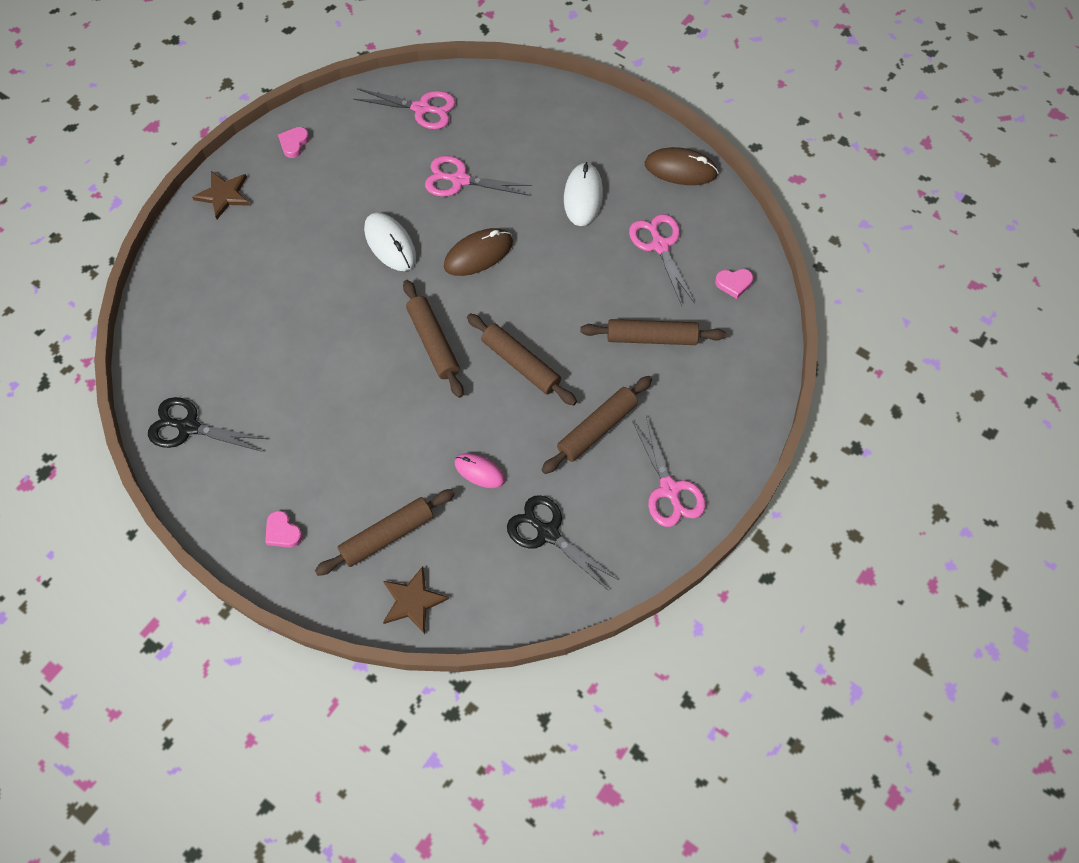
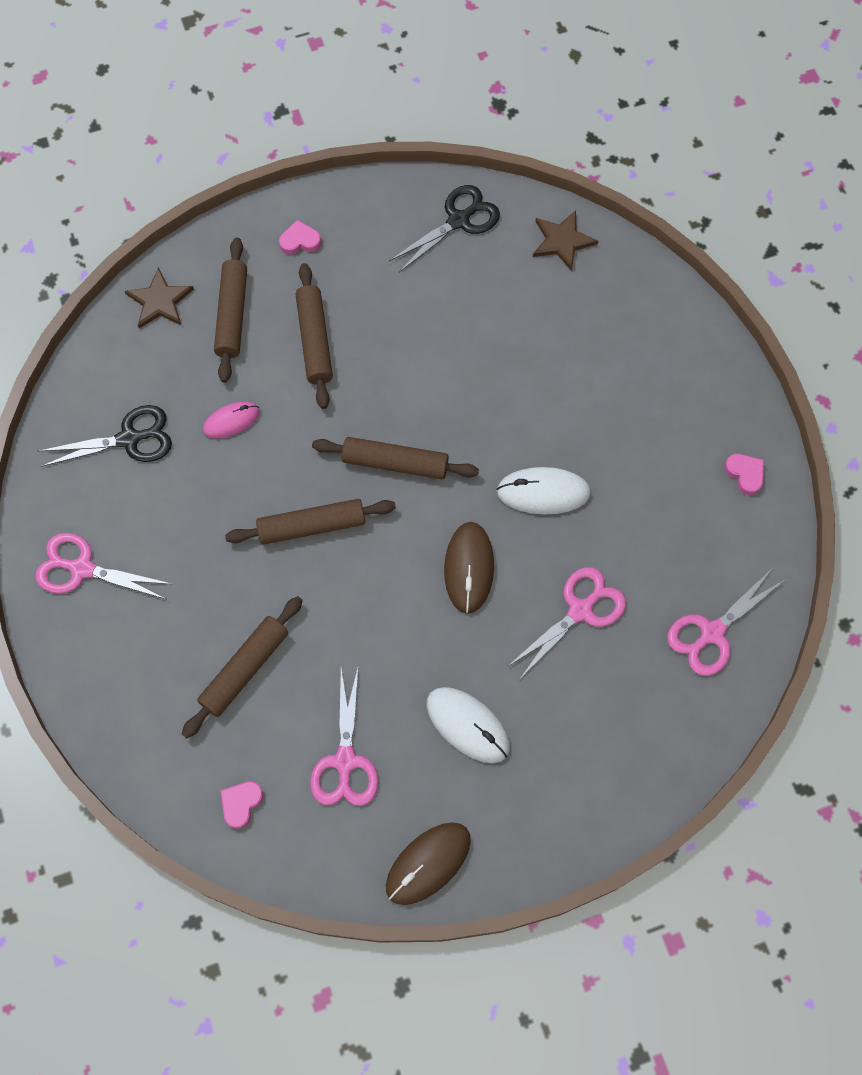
camera: 125 degrees right, 5 degrees up
brown star [192,171,250,219] -> brown star moved to [533,211,598,271]
brown rolling pin [542,376,652,474] -> brown rolling pin moved to [296,263,333,409]
pink scissors [629,214,695,306] -> pink scissors turned 75 degrees clockwise [310,668,379,806]

